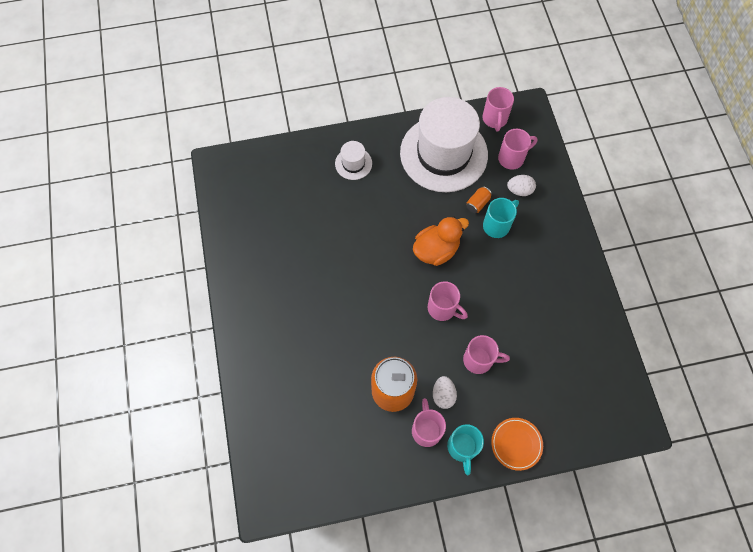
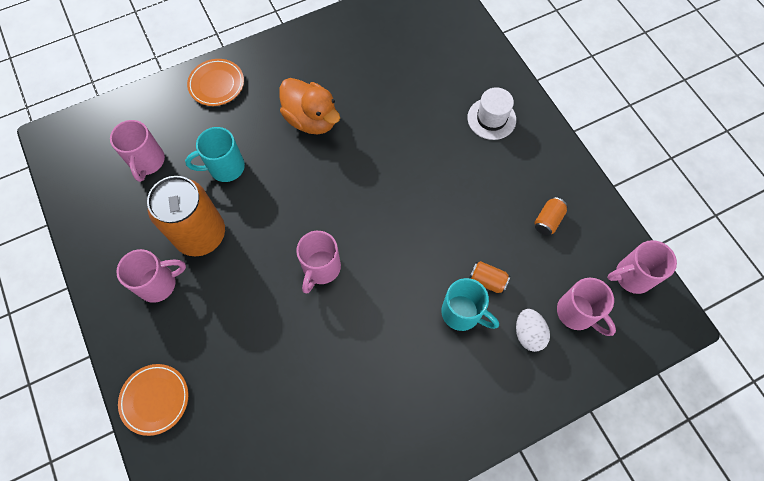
camera: 75 degrees right, 0 degrees up
white hat [400,97,488,192] -> orange can [534,197,568,235]
orange duck [413,216,469,266] -> orange duck moved to [279,78,340,134]
white egg [433,376,457,409] -> none
turquoise mug [447,424,484,475] -> turquoise mug moved to [185,127,245,182]
pink mug [463,335,510,374] -> pink mug moved to [110,120,165,182]
none -> orange plate [187,59,244,106]

